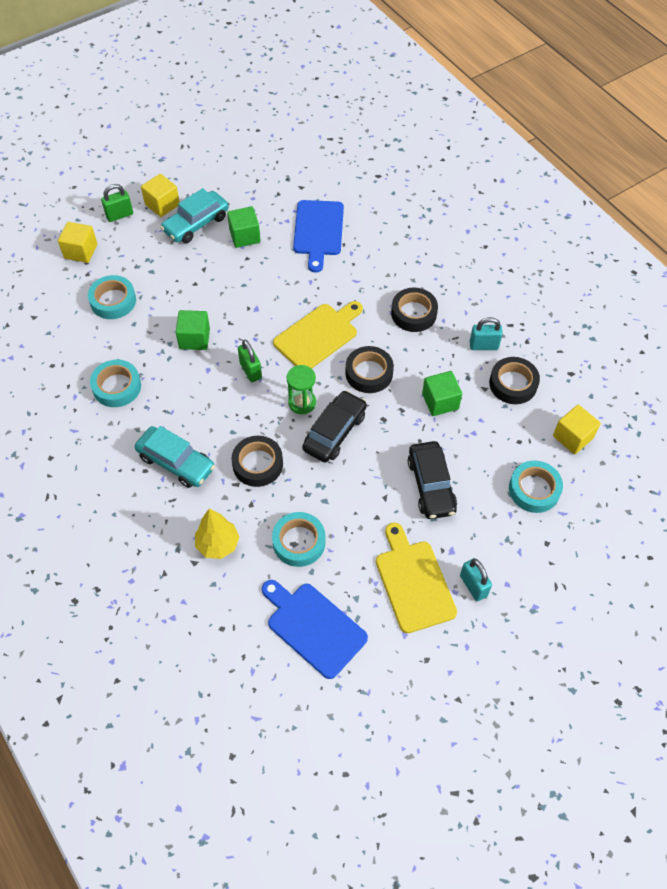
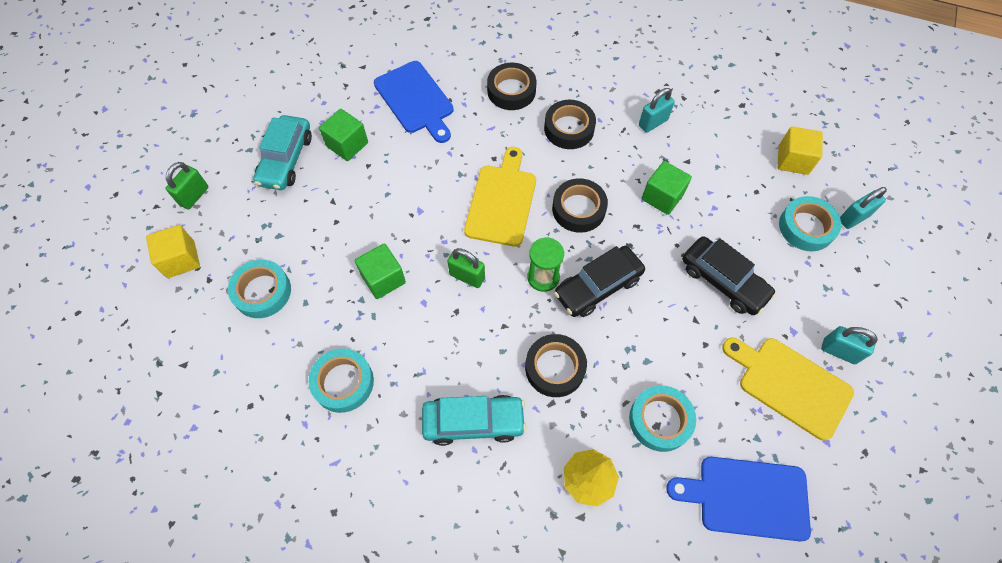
camera: 35 degrees left, 5 degrees up
yellow cube [141,174,180,217] -> none
black car [302,390,367,463] -> black car turned 120 degrees counterclockwise [554,246,645,317]
black tape [489,357,540,404] -> black tape moved to [487,63,536,110]
none -> turquoise padlock [840,187,887,229]

